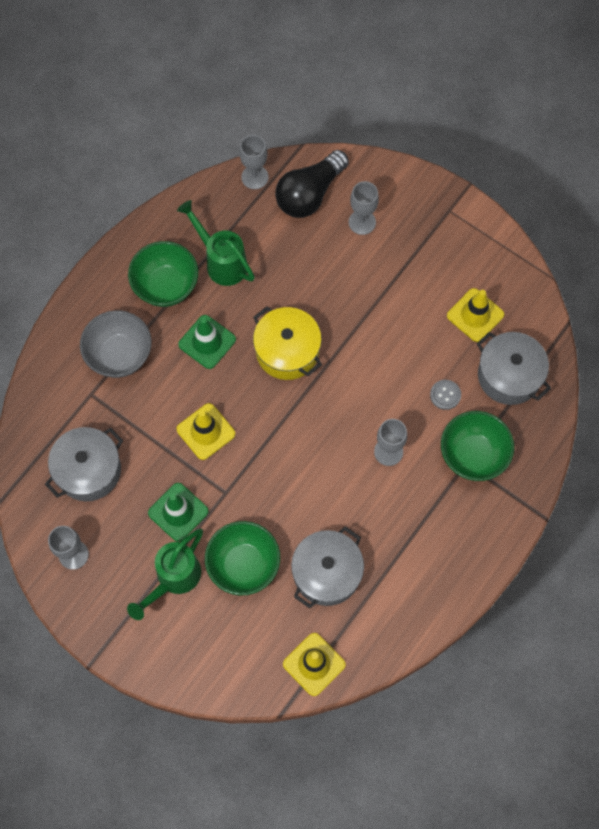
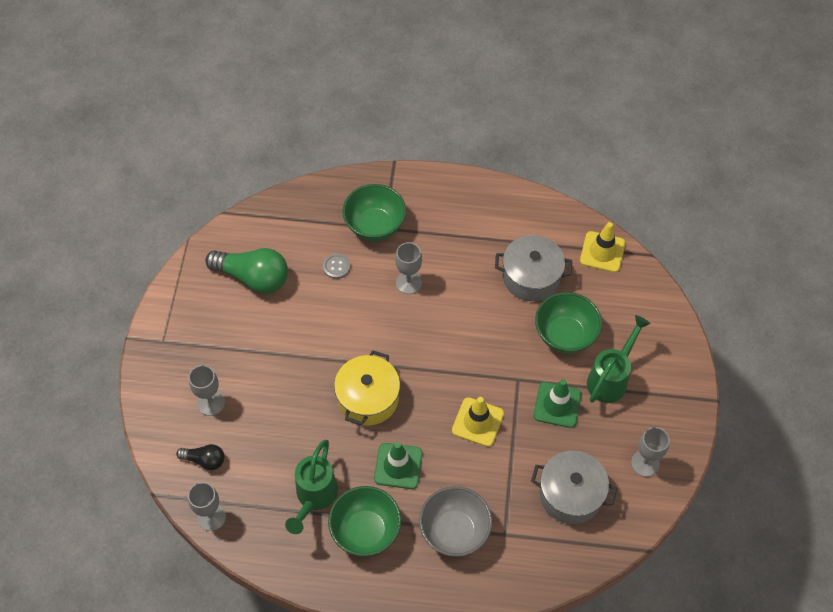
camera: 120 degrees left, 10 degrees down
green watering can [127,528,203,620] -> green watering can turned 60 degrees counterclockwise [587,315,651,403]
black light bulb [275,150,349,218] -> black light bulb [176,444,224,470], size x0.53
yellow traffic cone [447,288,504,342] -> green light bulb [205,248,288,294]
grey pot [477,332,551,405] -> none

